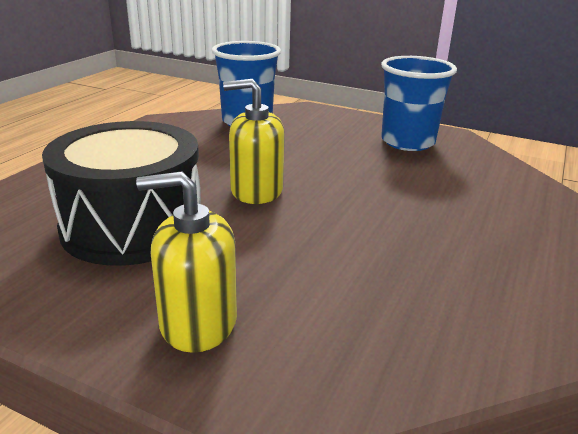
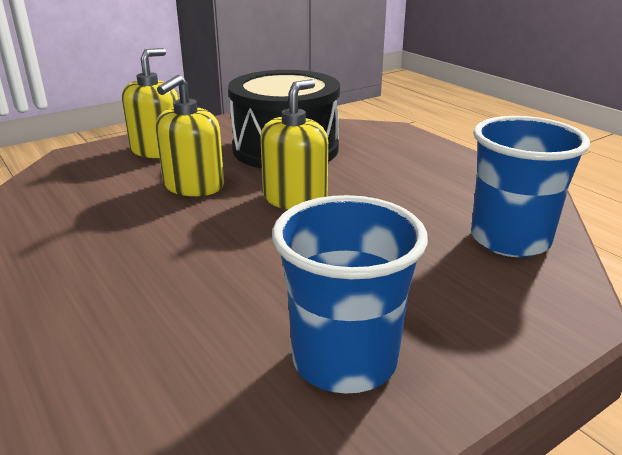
camera: 120 degrees right, 0 degrees up
none -> yellow soap dispenser [156,75,224,196]

